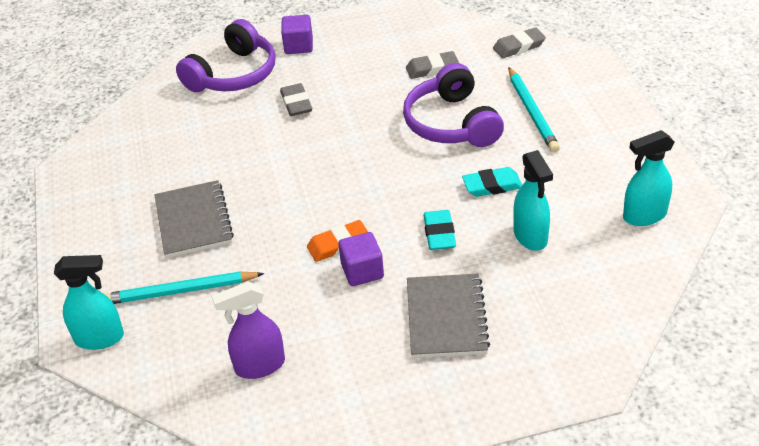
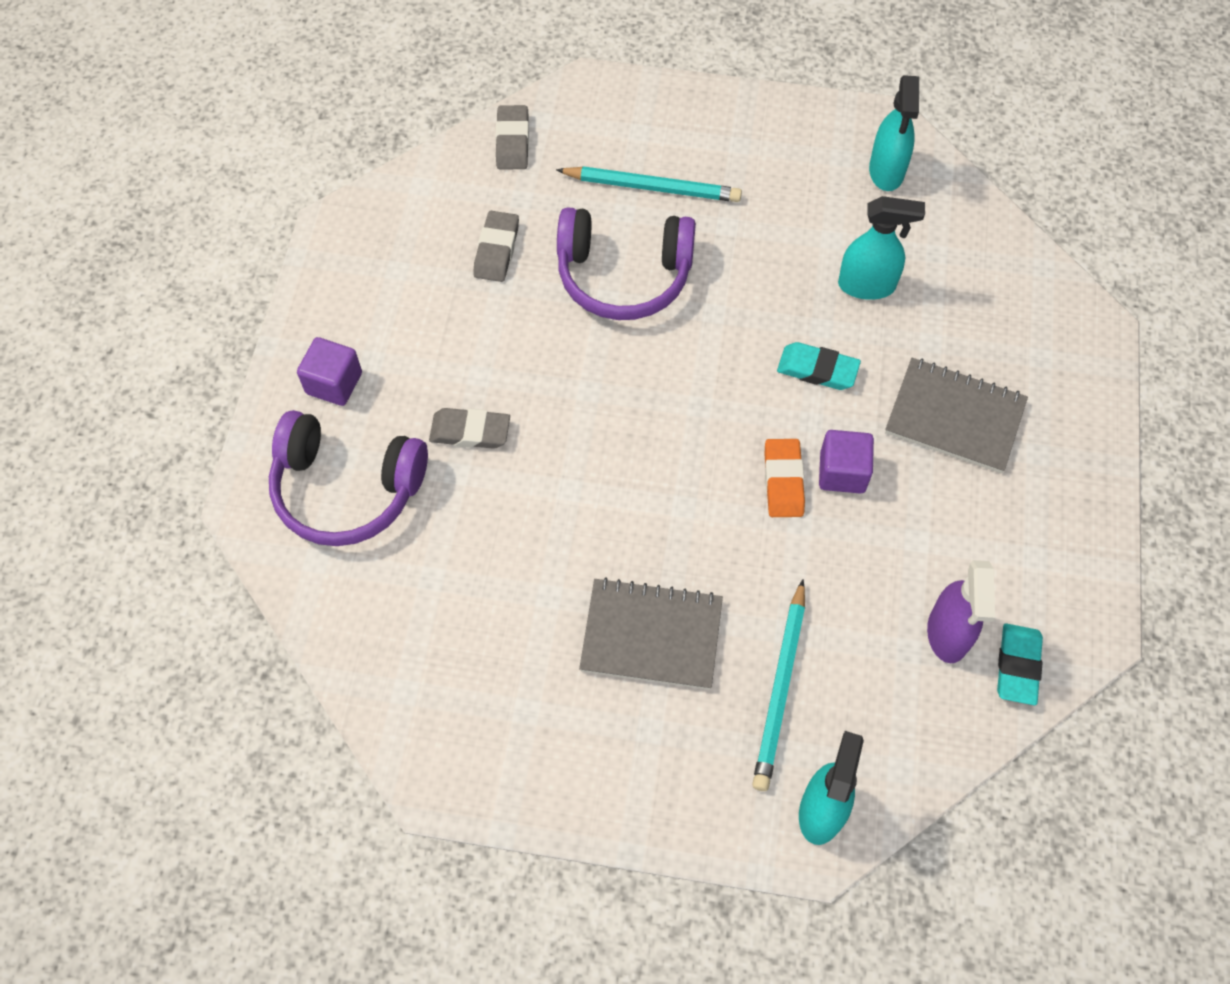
camera: 70 degrees left, 20 degrees up
purple headphones [176,19,276,92] -> purple headphones turned 135 degrees clockwise [269,410,428,546]
turquoise eraser [462,167,522,197] -> turquoise eraser moved to [997,624,1043,705]

